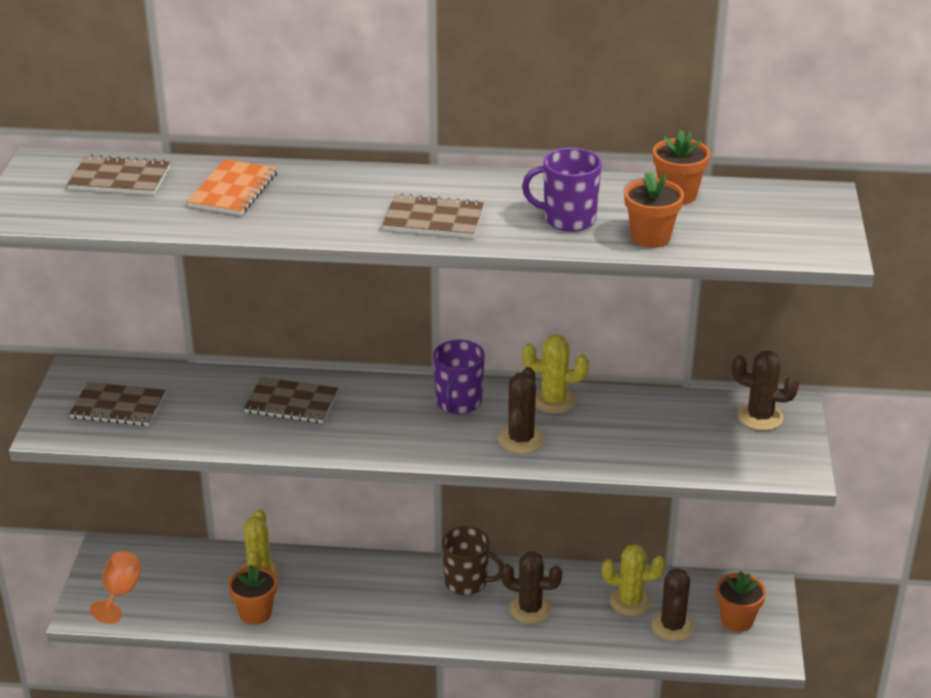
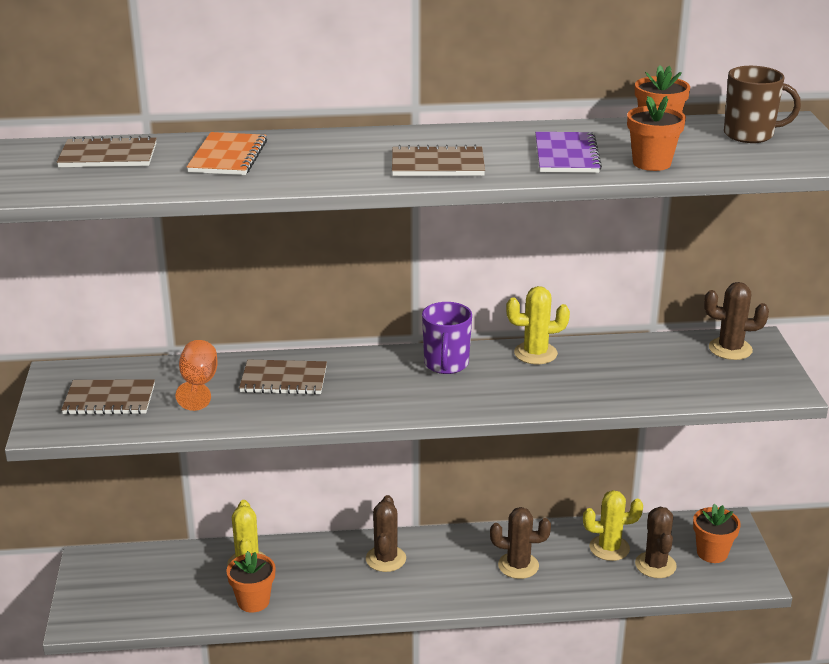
camera: 10 degrees left, 5 degrees down
orange goblet [90,551,141,624] -> orange goblet moved to [175,340,218,411]
brown mug [442,526,504,595] -> brown mug moved to [724,66,801,143]
brown cactus [498,367,544,454] -> brown cactus moved to [366,495,406,572]
purple mug [522,148,602,232] -> purple notebook [535,132,602,173]

